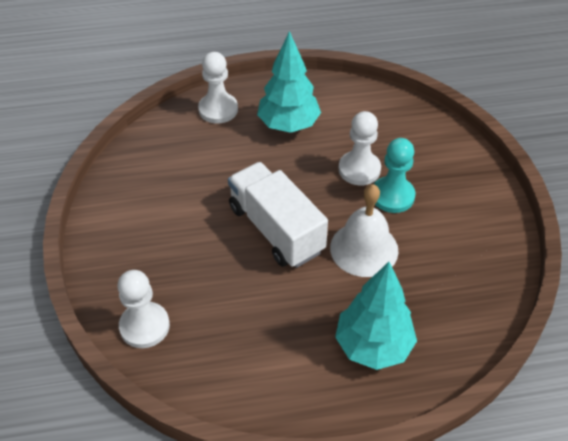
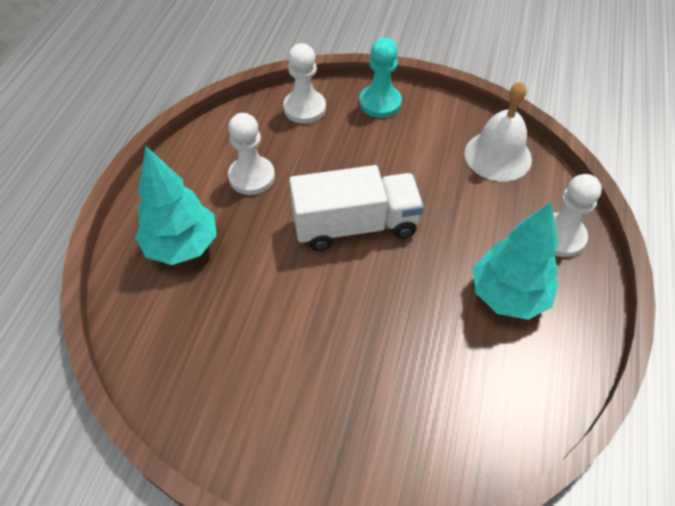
camera: 115 degrees right, 5 degrees up
white bell [330,184,398,277] -> white bell moved to [465,81,532,181]
white pawn [339,111,381,185] -> white pawn moved to [228,113,275,195]
turquoise pawn [374,138,415,213] -> turquoise pawn moved to [359,38,402,118]

